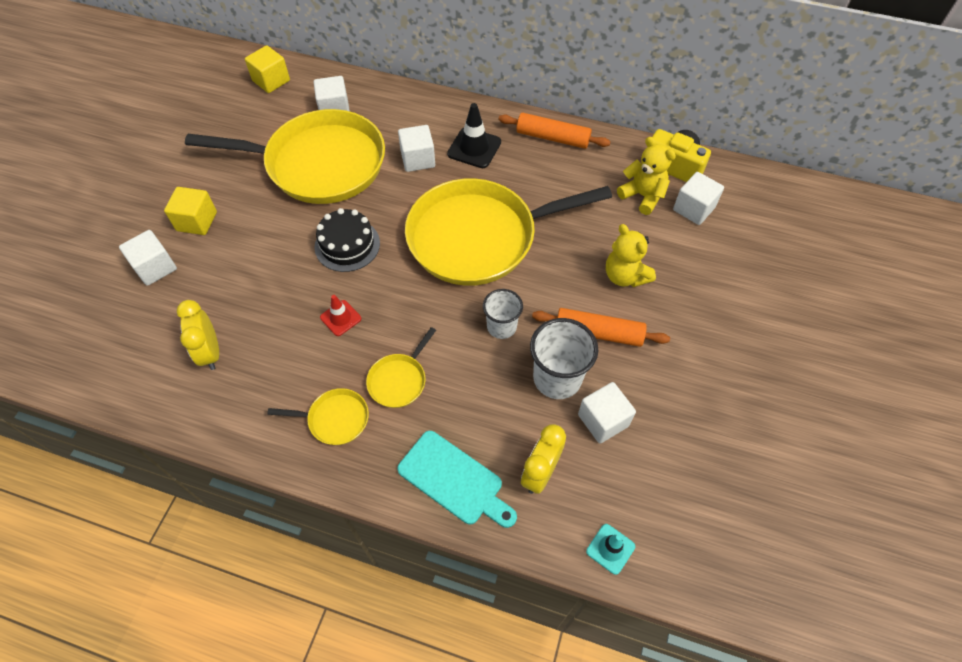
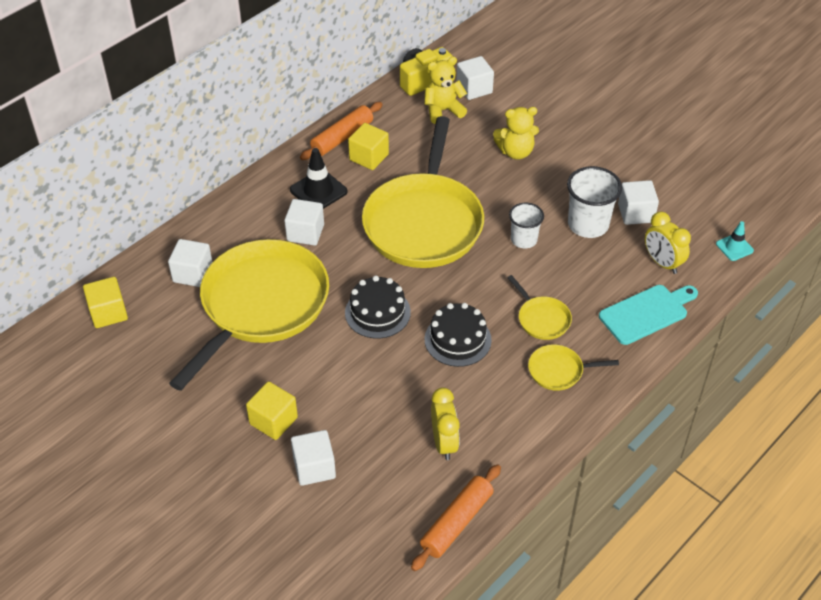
camera: 65 degrees left, 10 degrees down
yellow clock [176,300,219,370] -> yellow clock turned 105 degrees counterclockwise [431,388,460,460]
yellow pan [267,388,369,445] -> yellow pan turned 120 degrees counterclockwise [528,344,619,391]
red traffic cone [320,295,361,336] -> black cake [424,303,492,367]
orange rolling pin [532,308,670,347] -> orange rolling pin moved to [411,464,501,571]
none -> yellow cube [348,123,389,170]

